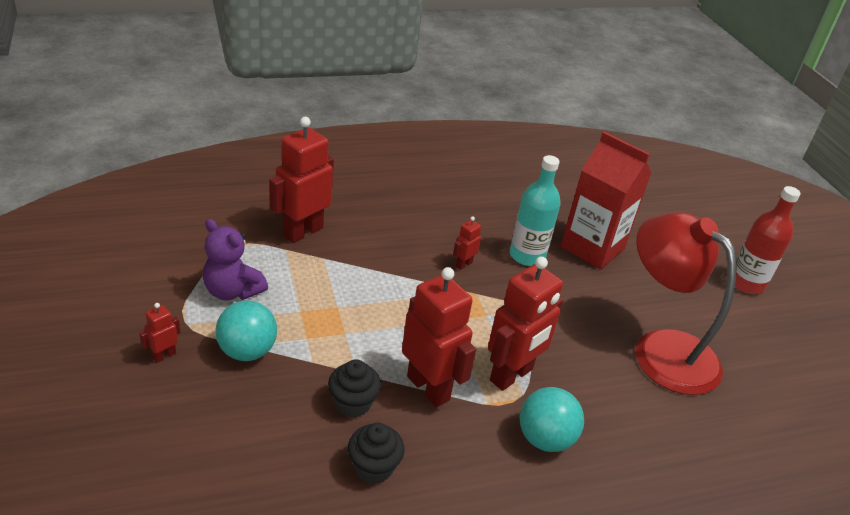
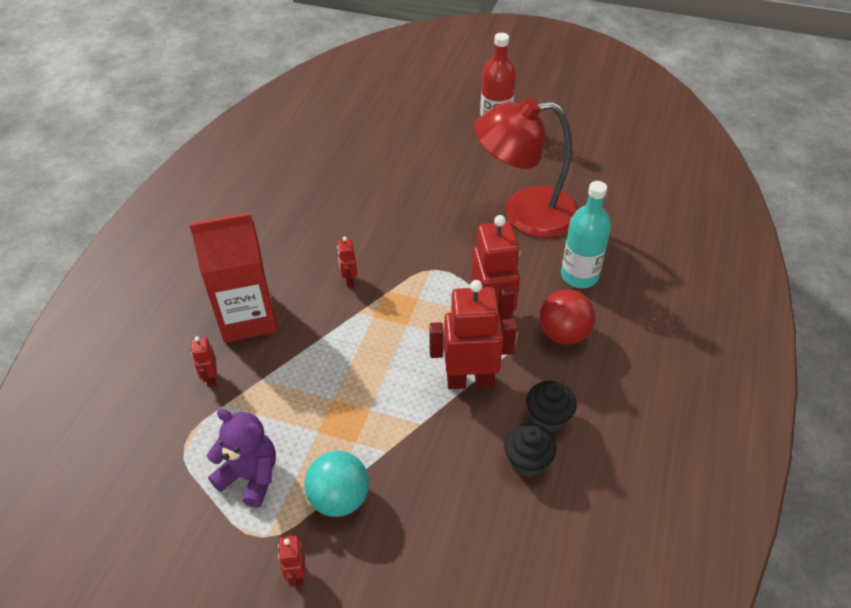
camera: 50 degrees left, 10 degrees up
purple teddy bear [203,219,268,300] -> purple teddy bear turned 135 degrees counterclockwise [207,408,276,508]
red robot [269,117,334,243] -> red robot [191,336,217,387], size x0.45
black cupcake [328,360,381,418] -> black cupcake moved to [526,381,577,432]
turquoise bottle [510,155,561,266] -> turquoise bottle moved to [561,181,611,288]
turquoise ball [520,387,584,452] -> red ball [540,290,595,345]
red carton [561,132,651,269] -> red carton moved to [189,212,277,343]

